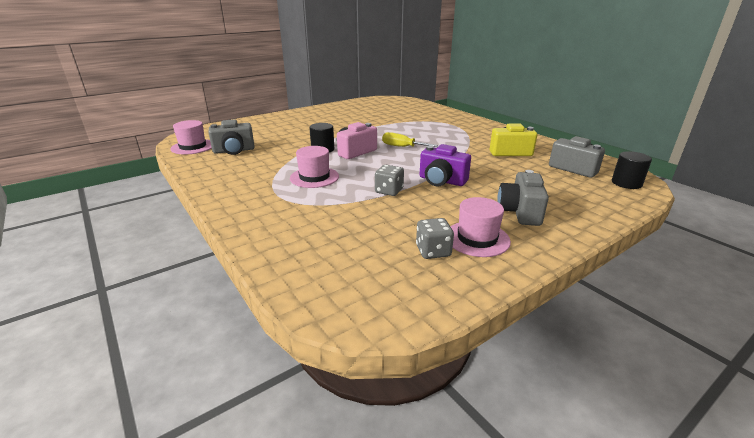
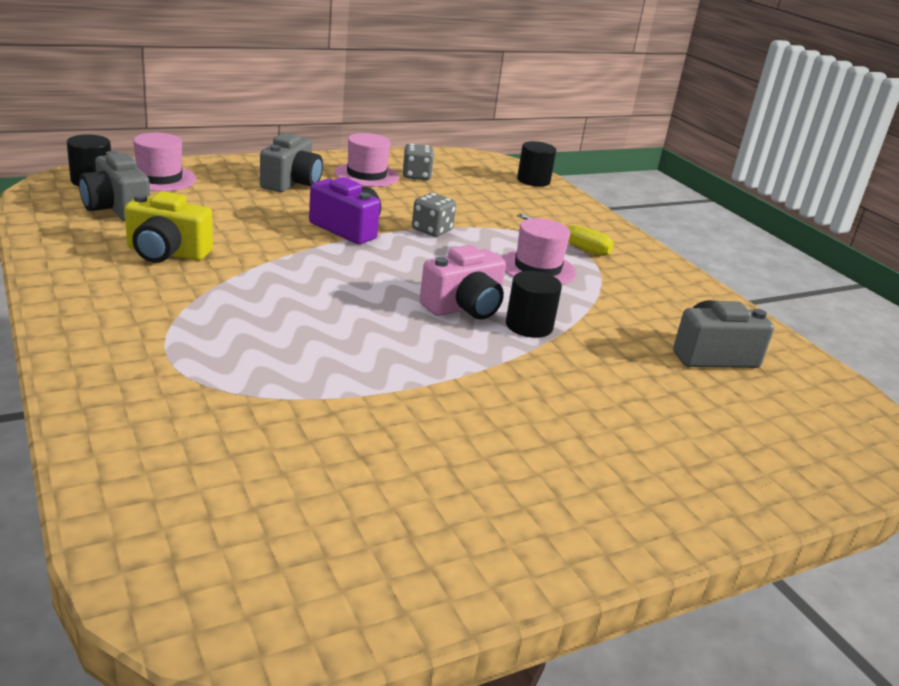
camera: 175 degrees left, 0 degrees up
pink hat [171,120,212,154] -> pink hat moved to [133,133,196,192]
yellow screwdriver [382,132,440,147] -> yellow screwdriver moved to [517,214,614,256]
none -> black cylinder [517,141,556,187]

